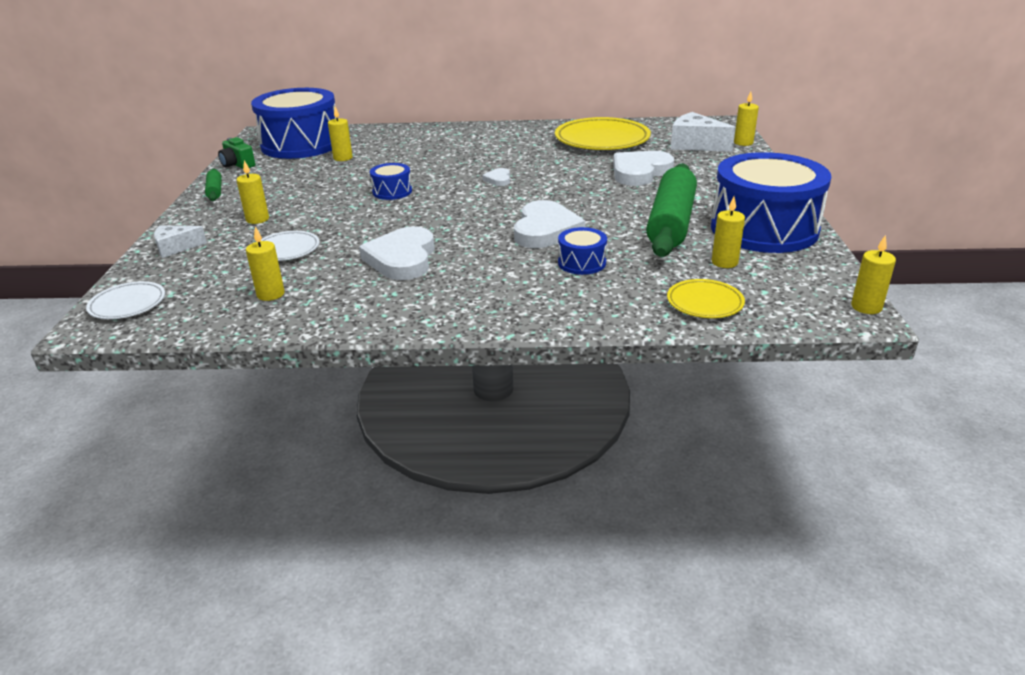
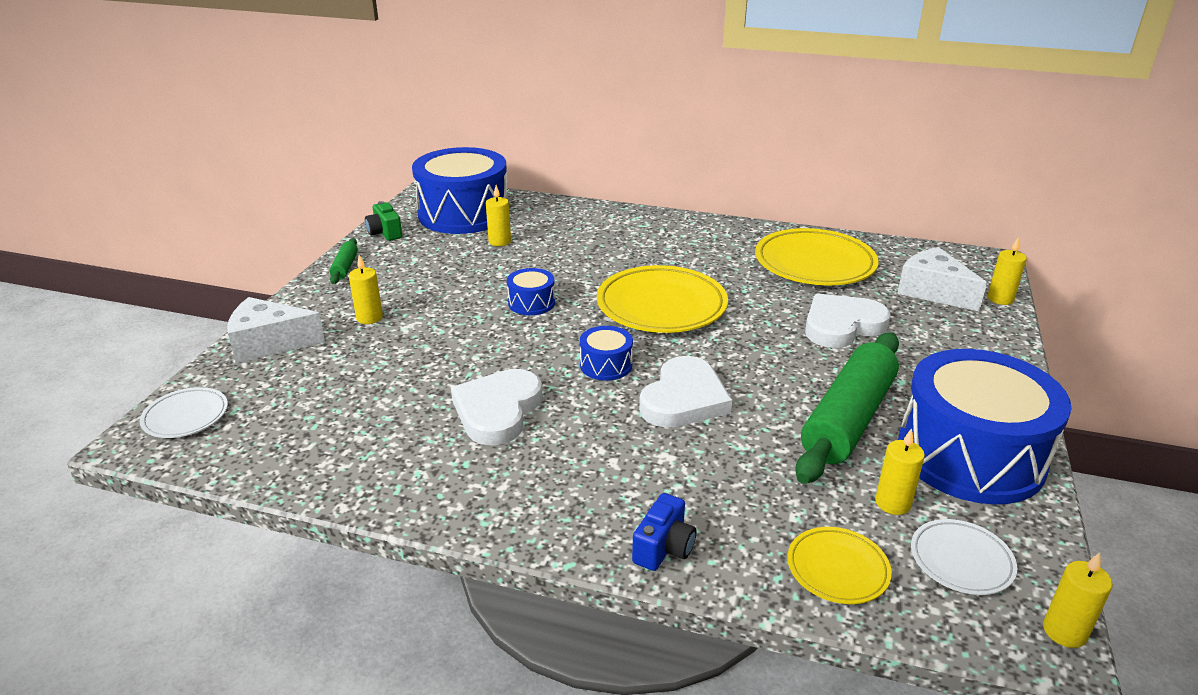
camera: 15 degrees right, 0 degrees up
white cheese [154,225,207,258] -> white cheese [227,297,325,364], size x1.66
yellow candle [246,227,285,301] -> none
white plate [261,231,320,261] -> white plate moved to [911,519,1017,595]
white heart [482,168,510,186] -> yellow plate [597,265,728,333]
blue drum [558,227,607,275] -> blue drum moved to [580,326,633,381]
none -> blue camera [632,493,696,571]

